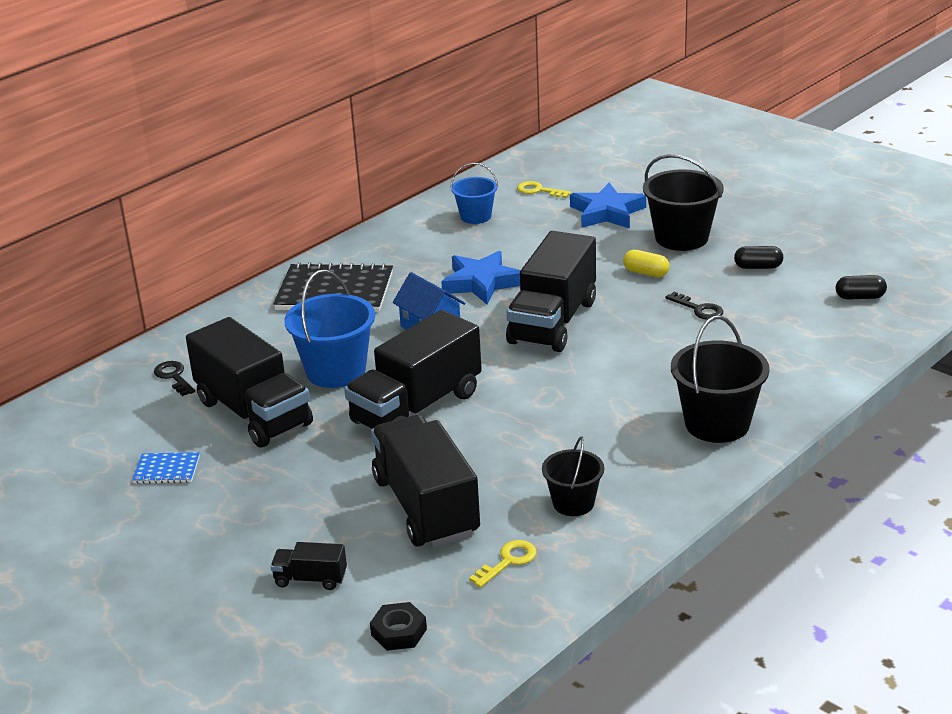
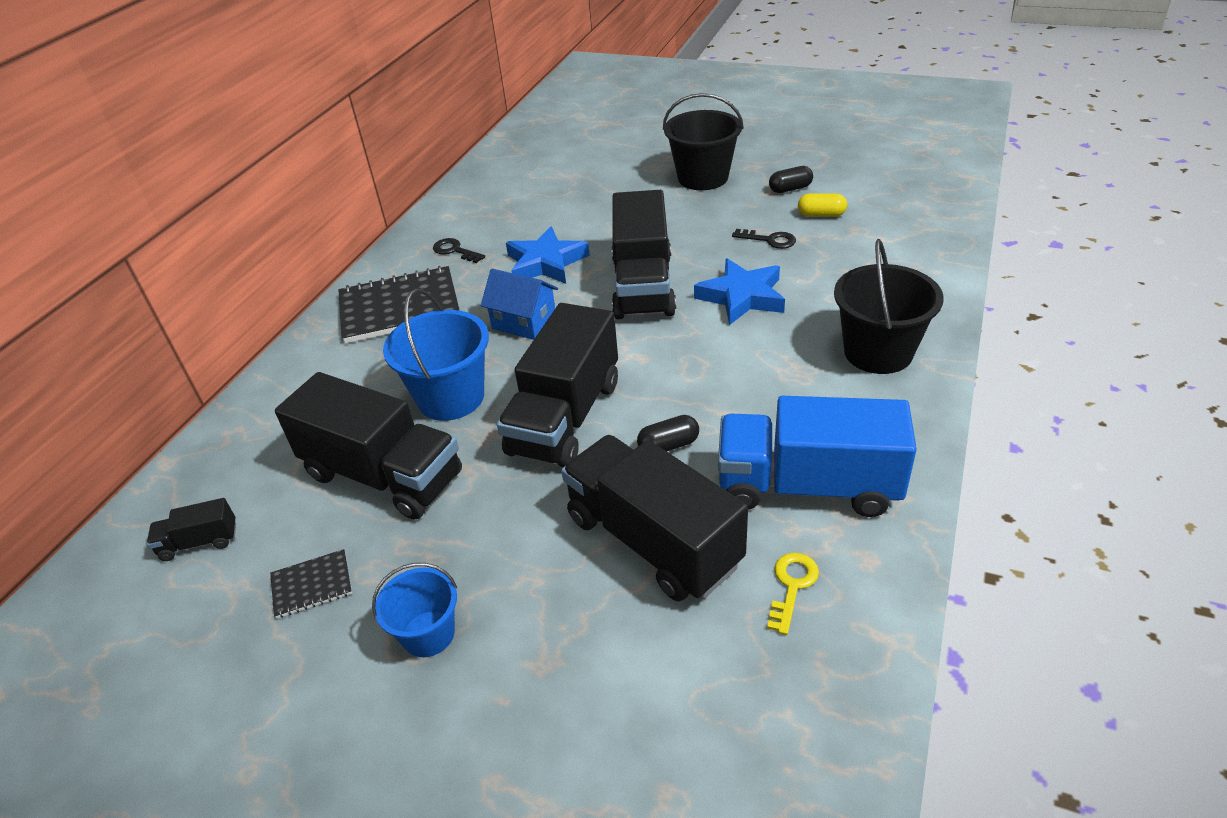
camera: 20 degrees left, 10 degrees up
blue notebook [132,452,200,484] -> black notebook [270,549,352,619]
black key [154,361,195,396] -> black key moved to [433,238,485,263]
black truck [270,542,347,590] -> black truck moved to [147,498,236,561]
black nut [370,602,427,651] -> none
blue bucket [450,163,498,224] -> blue bucket moved to [372,563,457,657]
yellow key [517,181,571,198] -> none
black bucket [542,436,604,516] -> blue truck [718,396,917,517]
blue star [570,183,646,229] -> blue star moved to [694,258,785,325]
yellow capsule [623,250,670,277] -> yellow capsule moved to [798,193,847,217]
black capsule [836,275,887,300] -> black capsule moved to [637,415,699,451]

